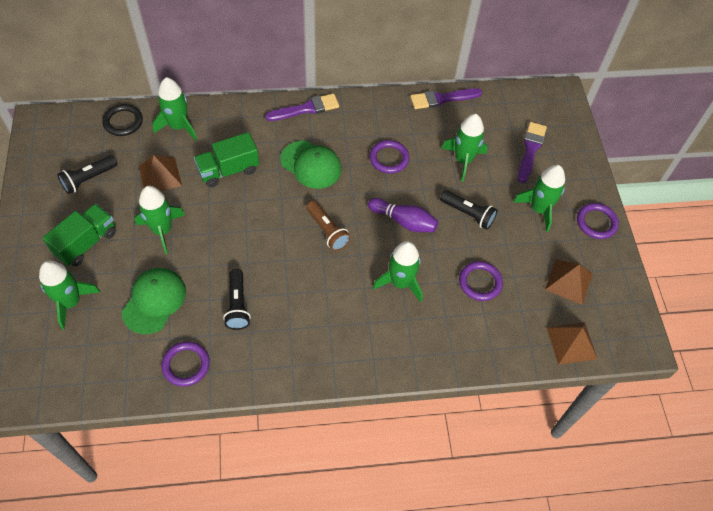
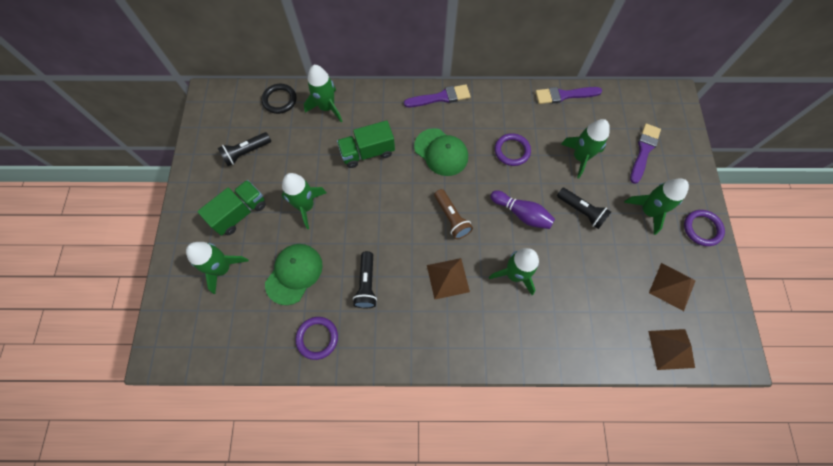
camera: 10 degrees right, 10 degrees up
brown pyramid [139,155,182,191] -> brown pyramid moved to [427,258,470,299]
purple ring [459,261,503,301] -> none

